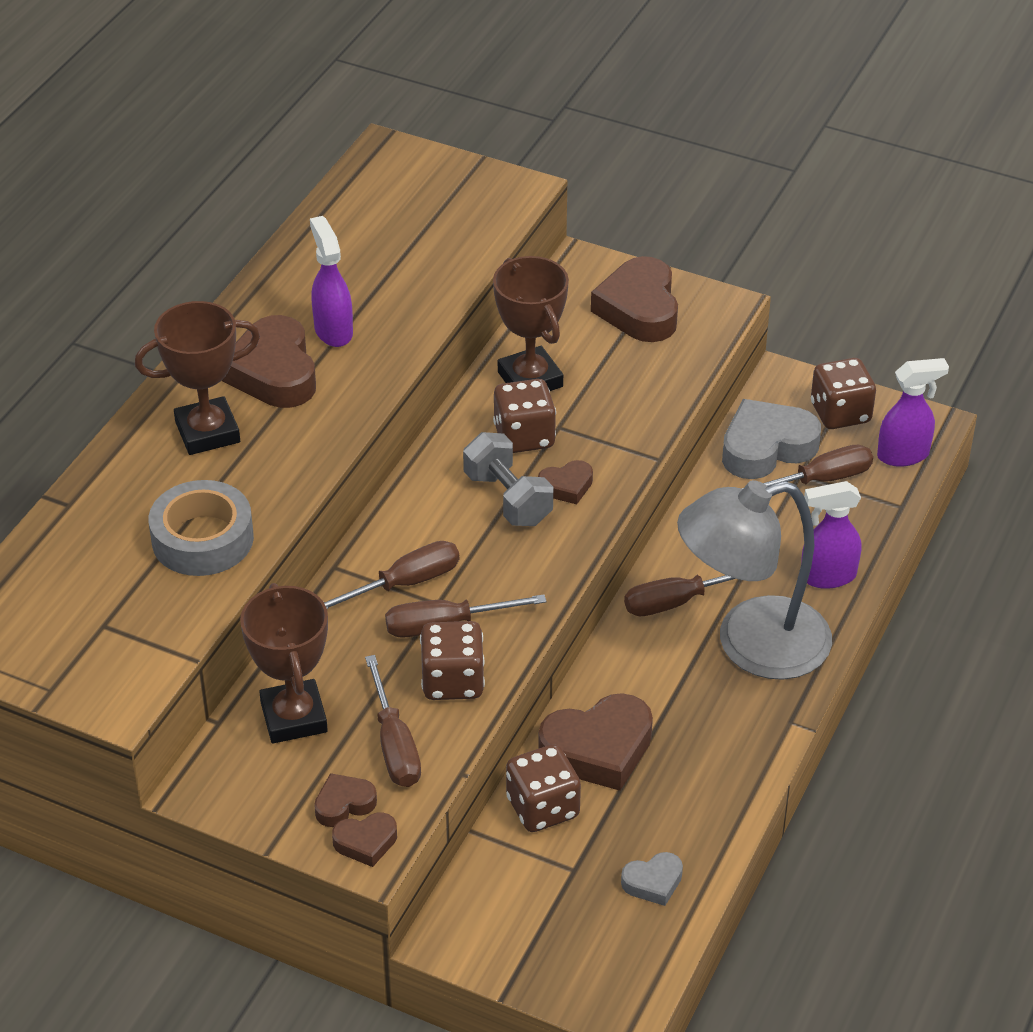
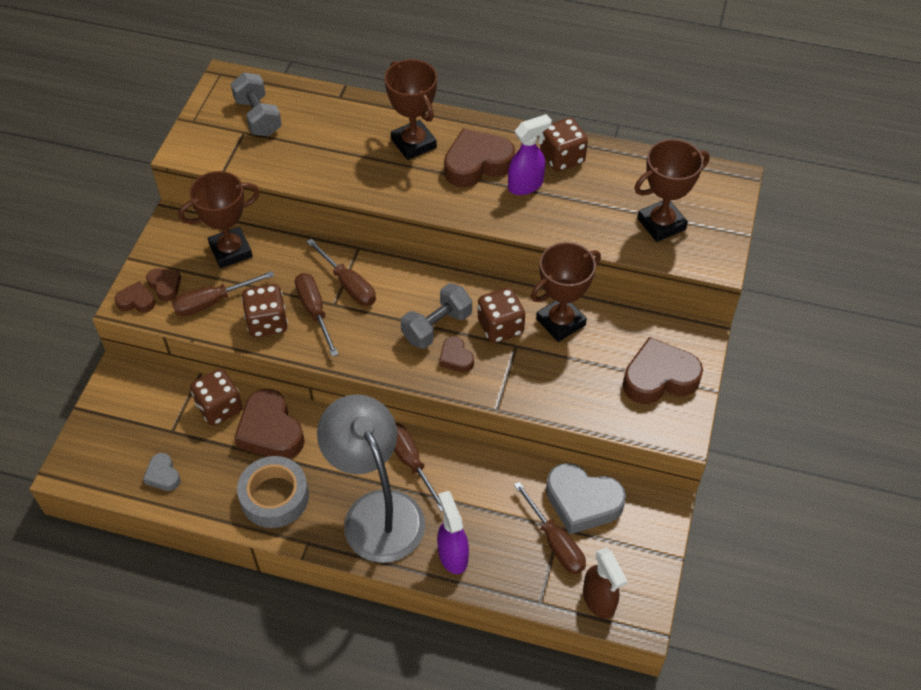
camera: 80 degrees right, 10 degrees up
grey tape [149,480,254,576] -> grey tape moved to [237,456,309,528]
brown heart [332,812,397,867] -> brown heart turned 120 degrees clockwise [115,281,155,313]
grey heart [722,399,821,479] -> grey heart turned 150 degrees clockwise [546,463,626,534]
brown dice [811,358,876,429] -> brown dice moved to [540,118,588,172]
purple spray bottle [877,358,949,467] -> brown spray bottle [583,547,628,619]
none -> grey dumbbell [231,73,282,136]
none -> brown trophy [634,139,710,242]

